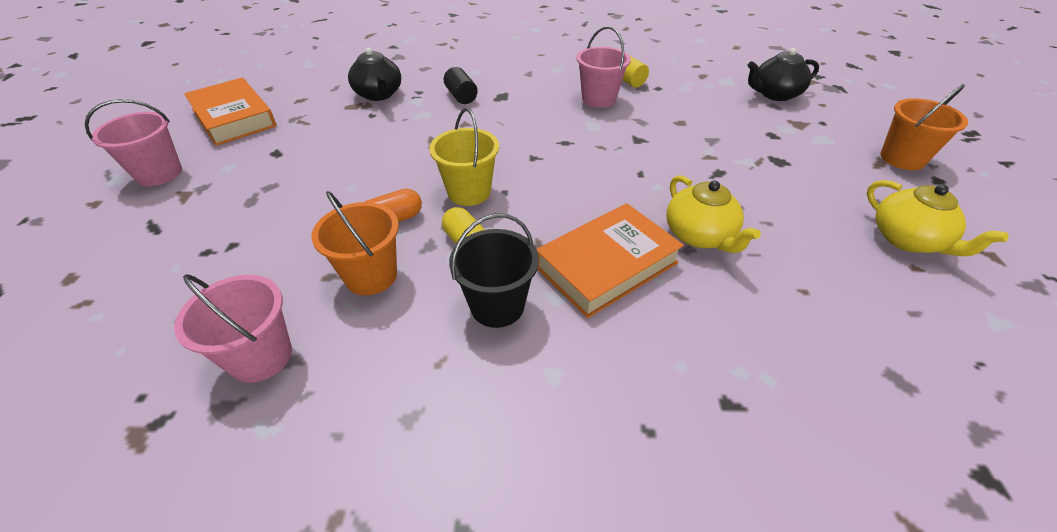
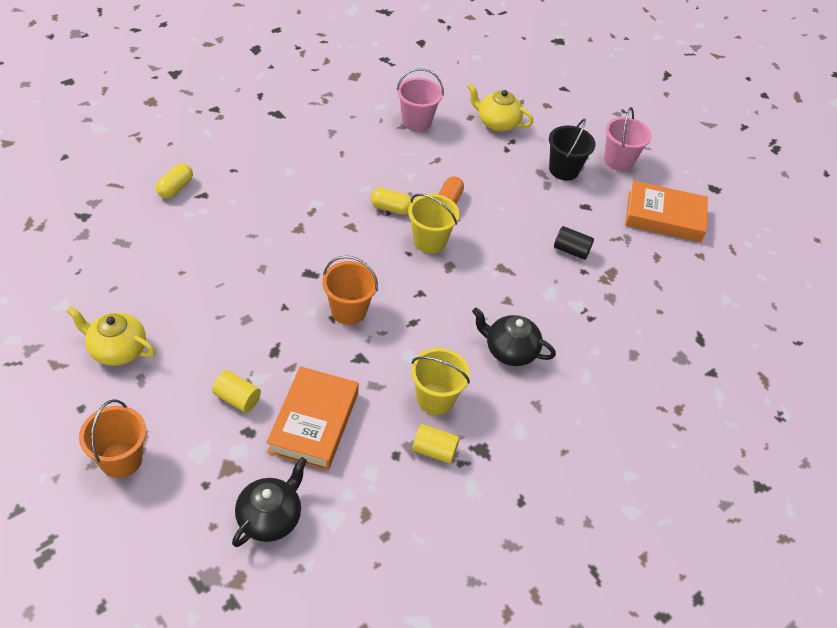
camera: 135 degrees right, 5 degrees up
orange bucket [312,191,399,296] -> orange bucket moved to [322,256,378,325]
black teapot [348,47,401,101] -> black teapot moved to [472,307,556,366]
black cylinder [444,67,478,104] -> black cylinder moved to [554,226,594,260]
black bucket [449,213,539,328] -> black bucket moved to [549,119,596,181]
orange book [537,203,684,318] -> orange book moved to [266,366,359,470]
pink bucket [576,26,631,108] -> yellow bucket [411,348,470,415]
yellow teapot [666,175,761,253] -> yellow teapot moved to [467,83,533,131]
none -> yellow capsule [156,163,193,198]
none -> yellow cylinder [212,370,261,413]

